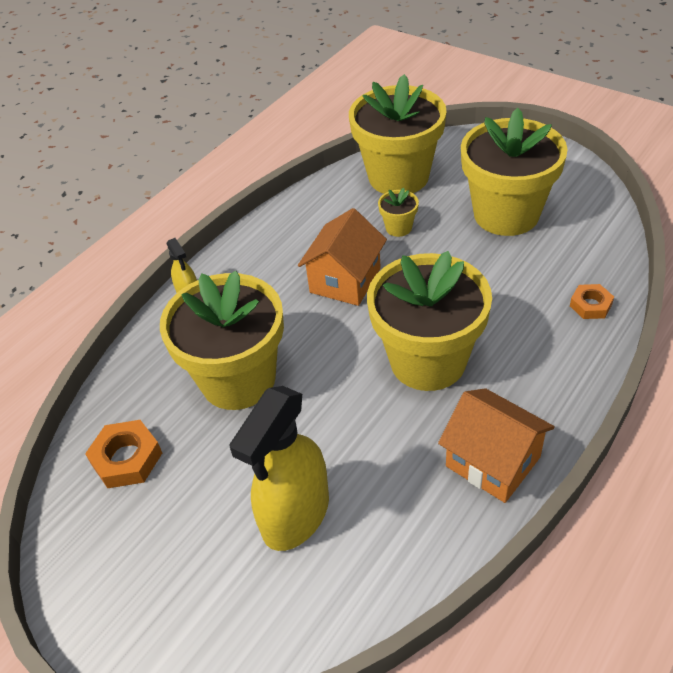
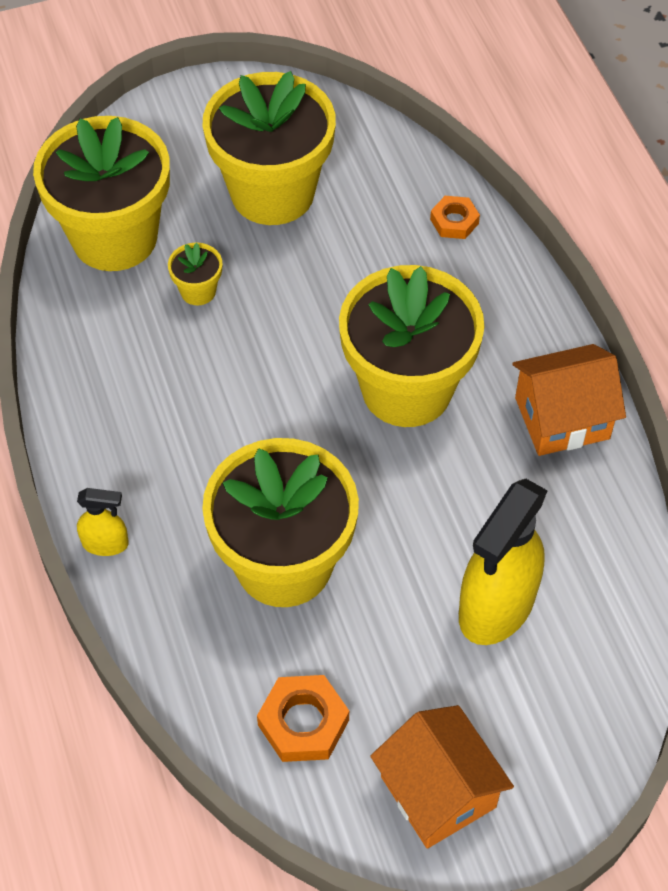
camera: 60 degrees left, 10 degrees up
yellow spray bottle [229,386,329,551] -> yellow spray bottle turned 60 degrees clockwise [459,479,548,645]
orange house [298,208,387,306] -> orange house moved to [370,705,514,849]

